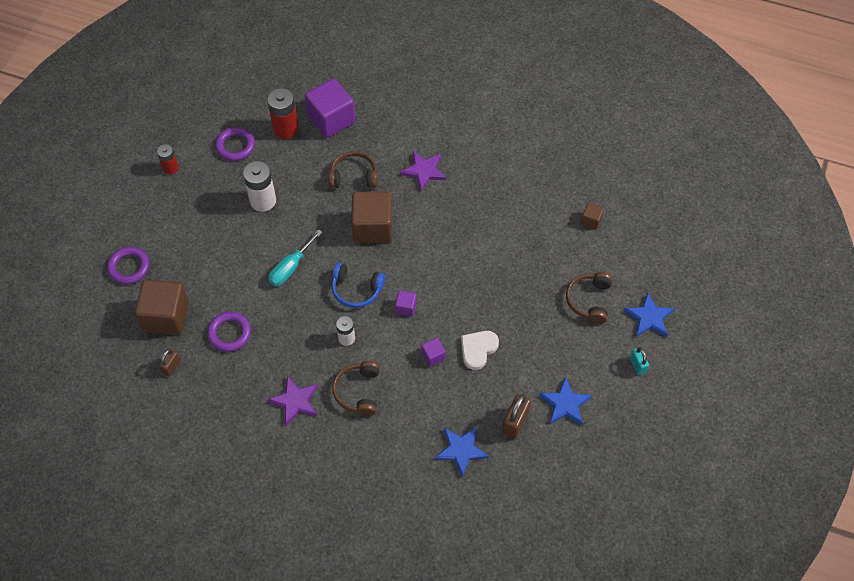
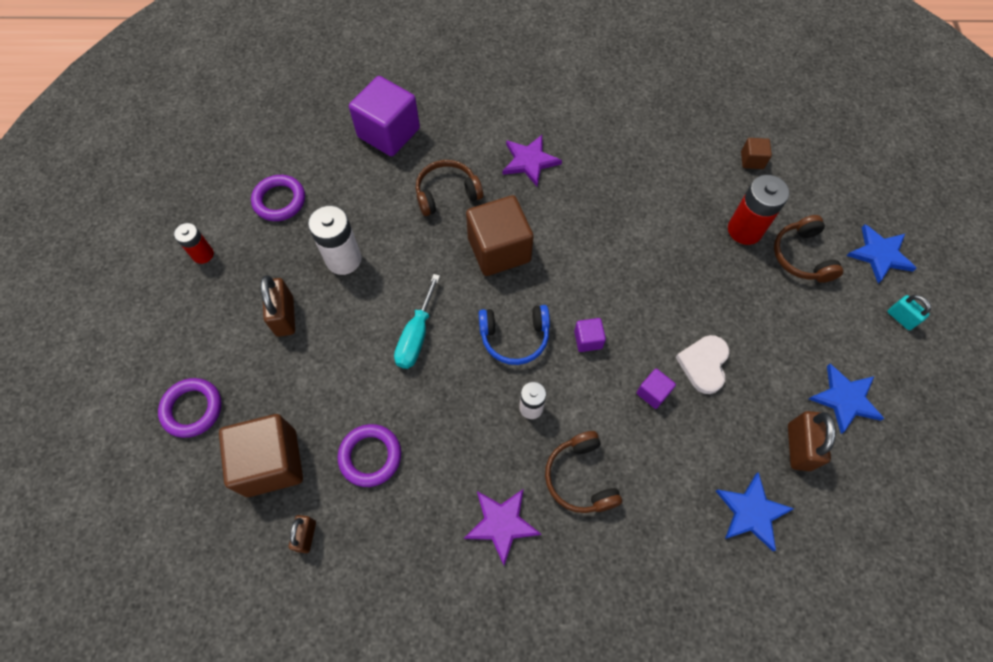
camera: 20 degrees left, 5 degrees up
red battery [267,88,299,139] -> red battery moved to [728,175,789,245]
none -> brown padlock [261,275,295,337]

